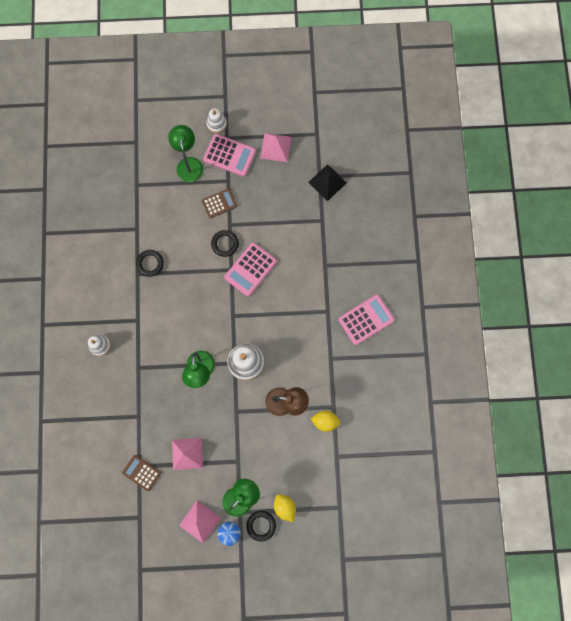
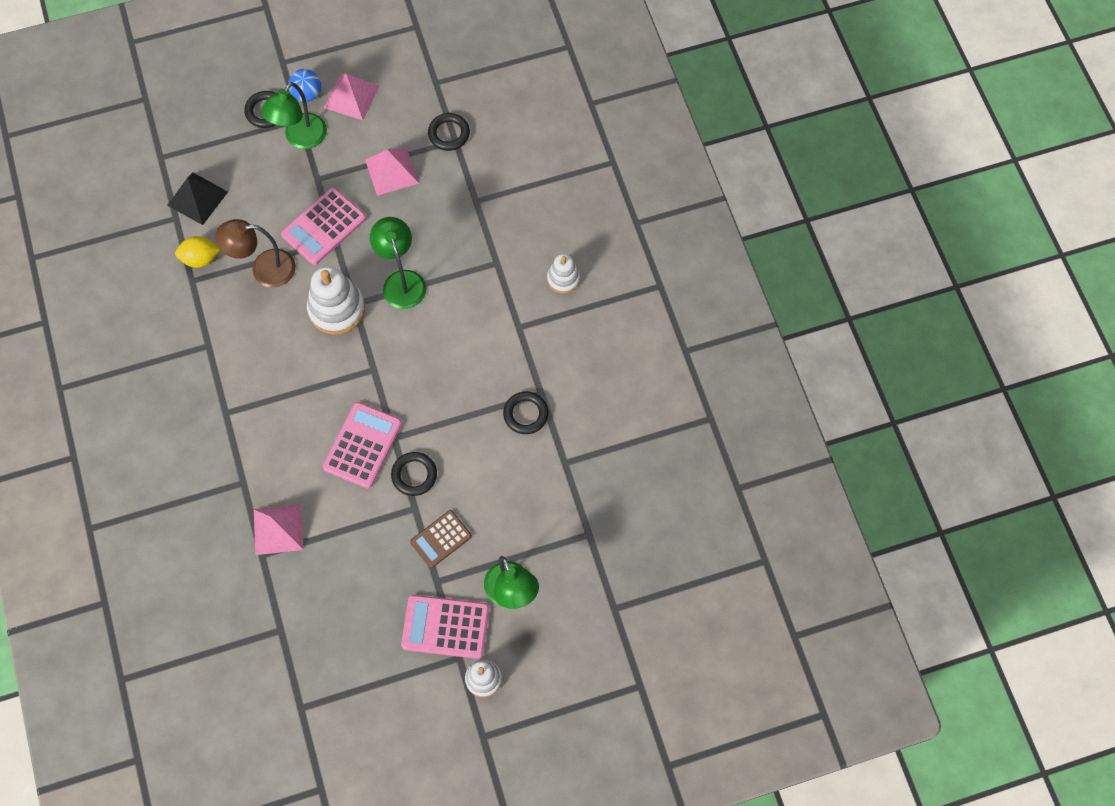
camera: 165 degrees right, 10 degrees down
brown calculator [122,455,161,491] -> black ring [428,113,470,151]
pink pyramid [260,133,291,162] -> pink pyramid moved to [254,504,304,555]
yellow lemon [274,494,296,522] -> none
black pyramid [308,164,347,201] -> black pyramid moved to [167,173,228,225]
pink calculator [338,294,395,345] -> pink calculator moved to [281,188,366,265]

